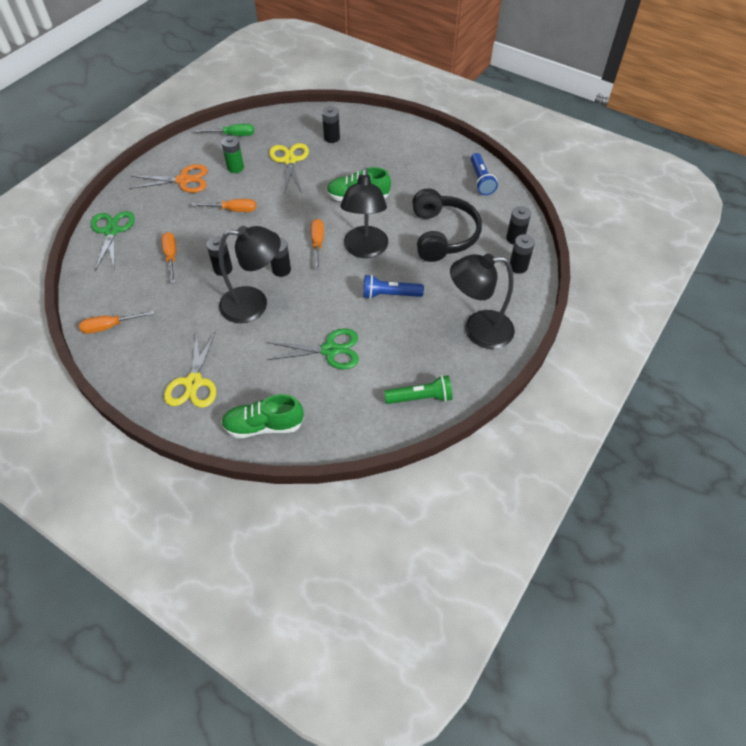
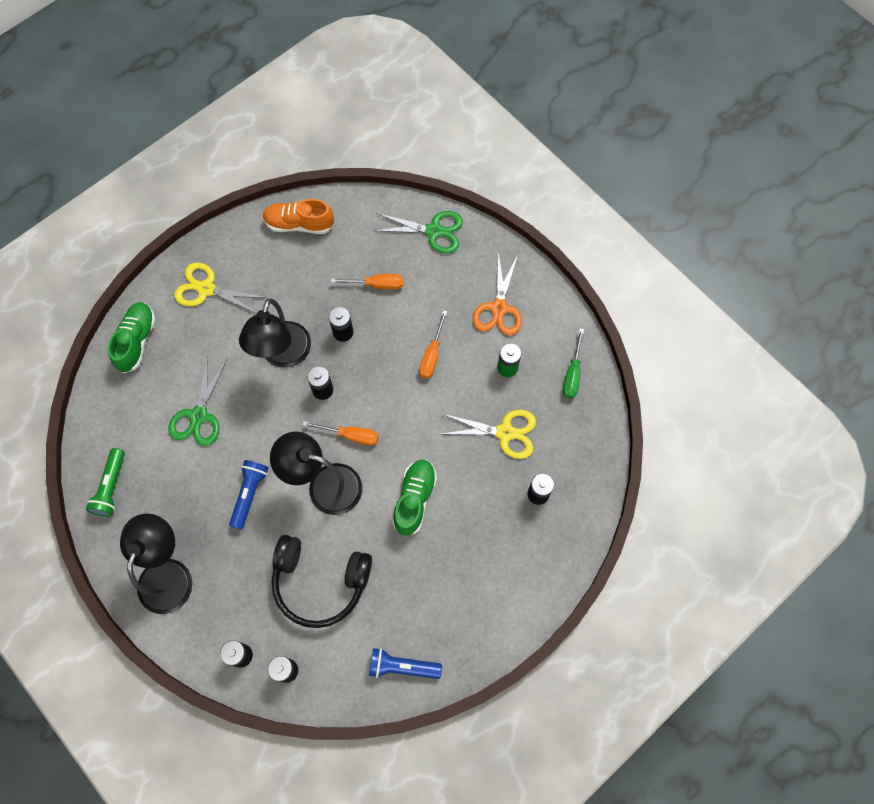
camera: 105 degrees right, 15 degrees up
orange screwdriver [79,311,154,334] -> orange shoe [262,199,334,234]

